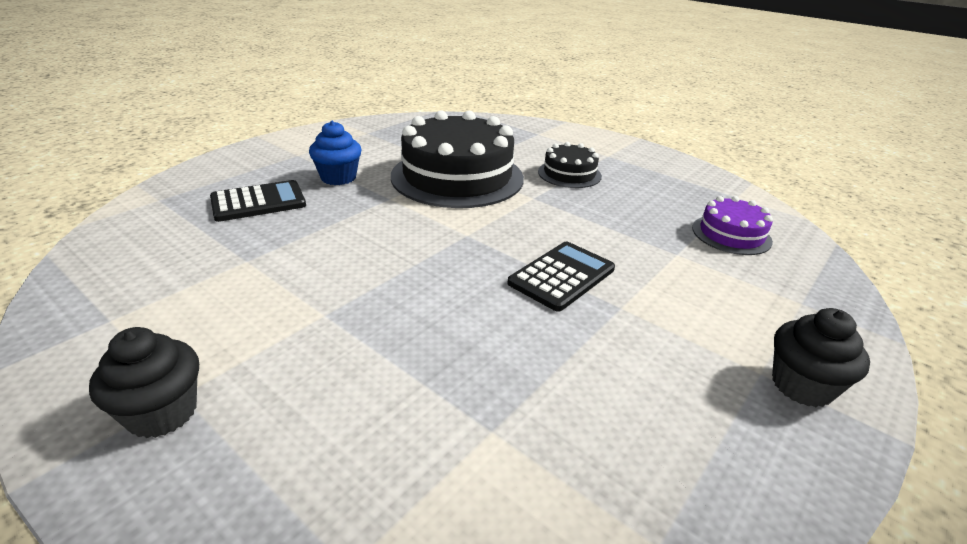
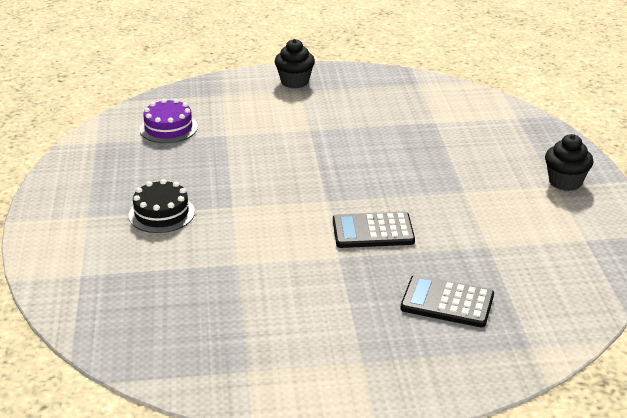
camera: 135 degrees left, 0 degrees up
blue cupcake [309,121,362,185] -> none
black cake [391,110,524,208] -> none
black calculator [507,242,615,312] -> black calculator moved to [333,212,415,248]

